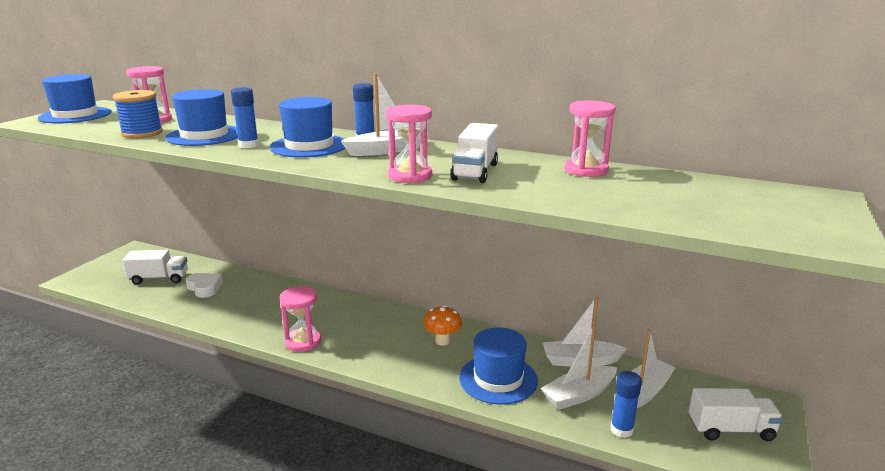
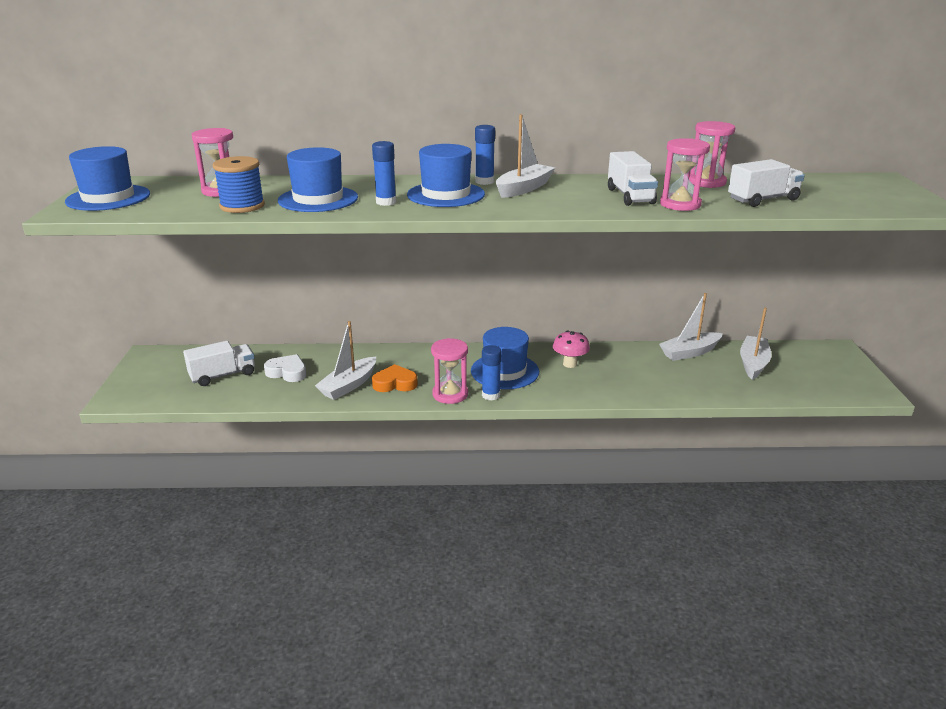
camera: 25 degrees left, 5 degrees up
pink hourglass [386,105,432,183] -> pink hourglass moved to [660,138,710,211]
orange mushroom [423,305,462,346] -> pink mushroom [553,331,590,368]
blue hat [459,327,538,405] -> blue hat moved to [471,327,539,389]
white boat [541,324,617,410] -> white boat moved to [315,321,376,400]
blue glue stick [610,371,642,438] -> blue glue stick moved to [482,345,501,401]
white truck [689,388,783,441] -> white truck moved to [728,159,805,207]
none -> orange heart [372,364,418,392]

